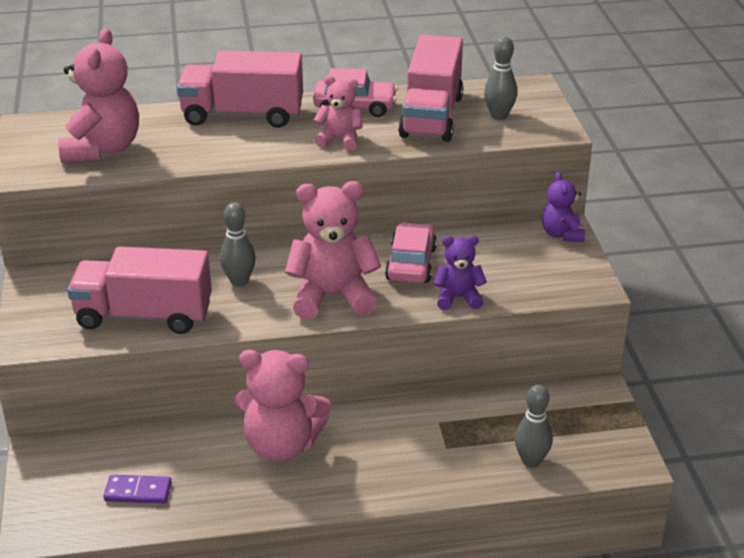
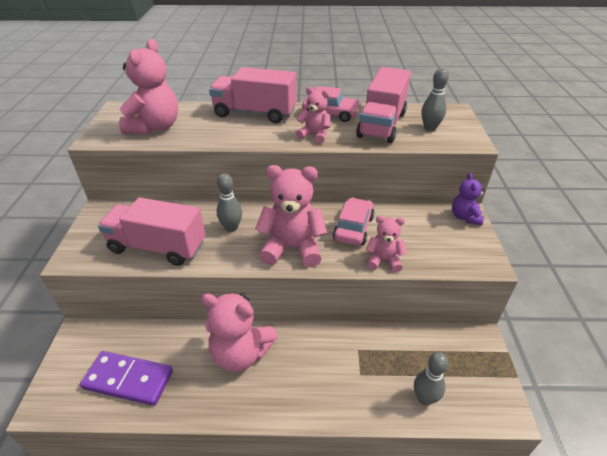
camera: 10 degrees right, 5 degrees up
purple domino [103,475,172,504] -> purple domino [80,351,173,406], size x1.74
purple teddy bear [433,235,487,310] -> pink teddy bear [366,216,407,272]

